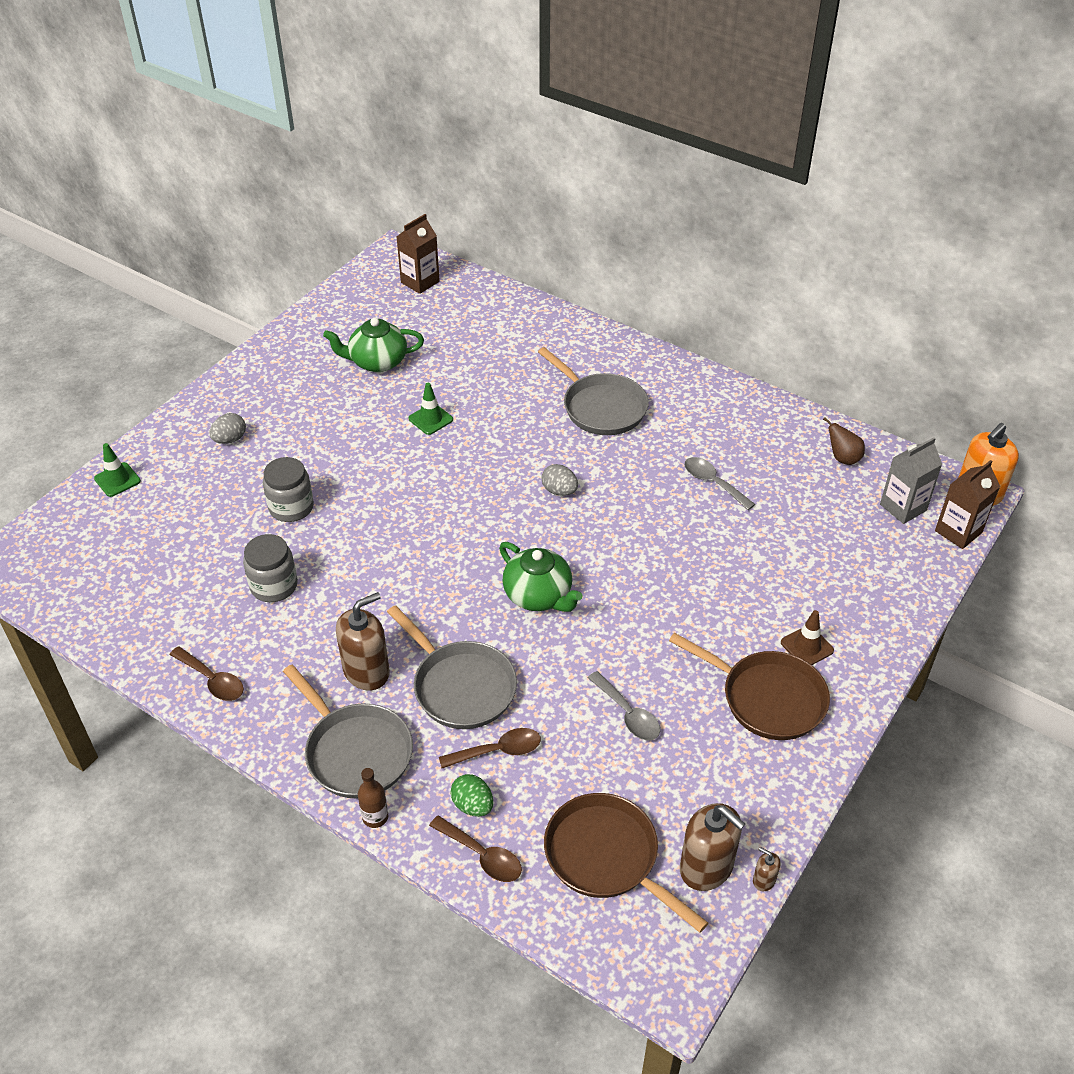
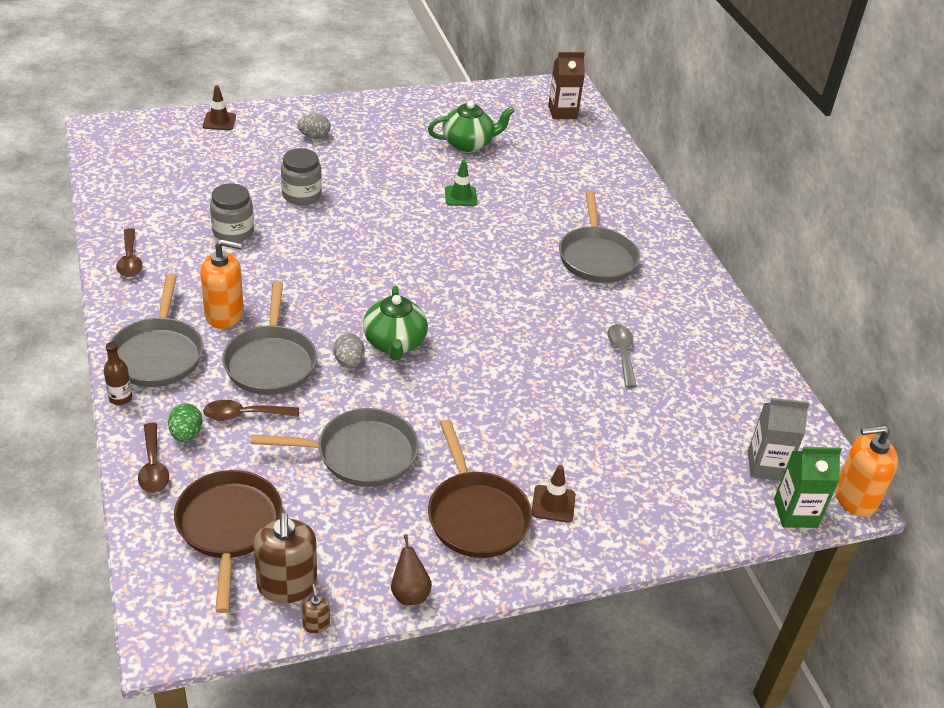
camera: 35 degrees right, 5 degrees down
green traffic cone [94,443,141,497] -> brown traffic cone [203,85,236,130]
green teapot [323,318,424,372] -> green teapot turned 135 degrees clockwise [428,101,515,152]
brown soap dispenser [336,592,390,690] -> orange soap dispenser [200,239,244,329]
brown spoon [439,728,541,768] -> brown spoon turned 150 degrees clockwise [203,400,299,421]
grey egg [542,464,578,496] -> grey egg moved to [333,333,365,368]
grey spoon [588,671,660,740] -> grey pan [251,408,419,487]
brown pear [823,417,865,465] -> brown pear moved to [391,534,432,605]
brown carton [935,460,1000,549] -> green carton [774,447,842,528]

